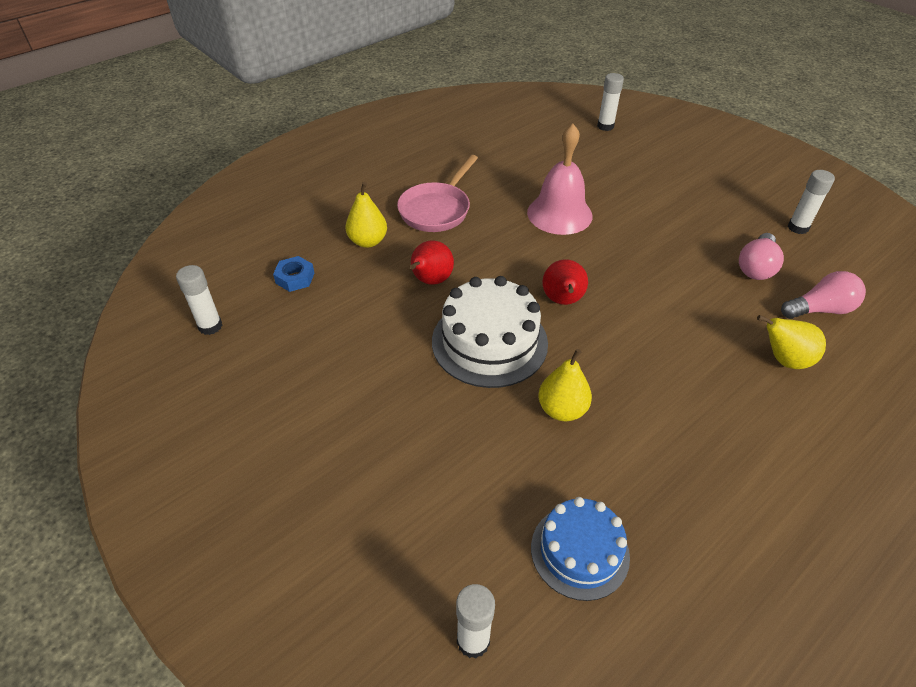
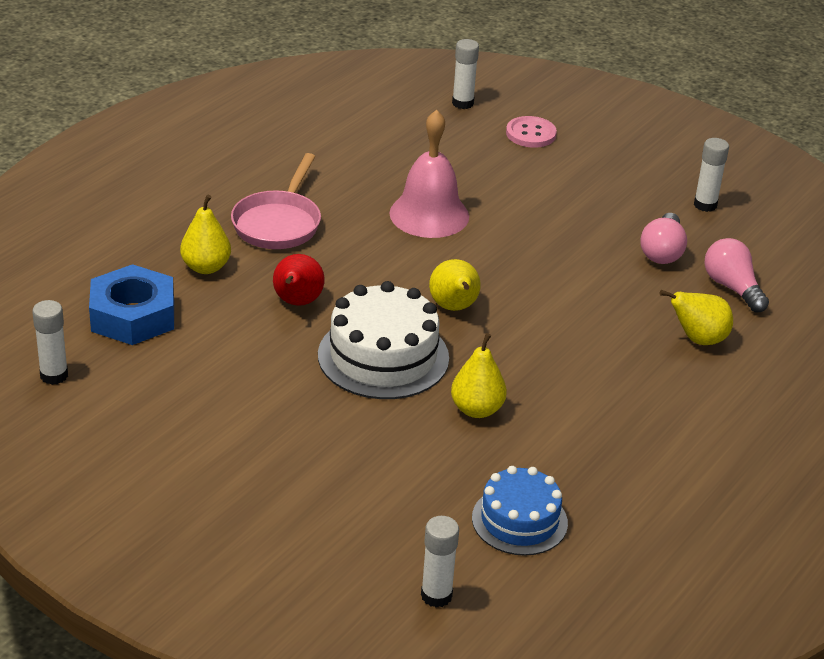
camera: 15 degrees left, 10 degrees down
blue nut [273,256,314,292] -> blue nut [89,264,174,345], size x1.95
red pear [542,259,588,305] -> yellow pear [429,259,481,311]
pink light bulb [781,271,866,319] -> pink light bulb turned 90 degrees counterclockwise [705,238,769,313]
none -> pink button [506,116,557,148]

